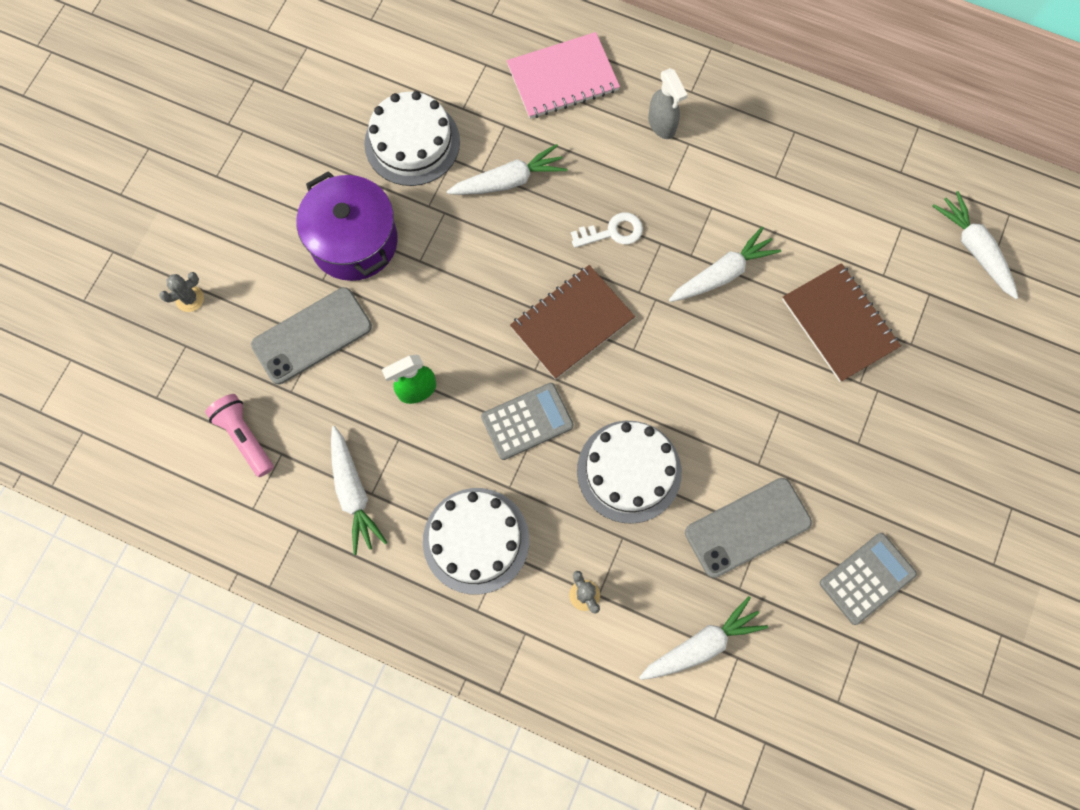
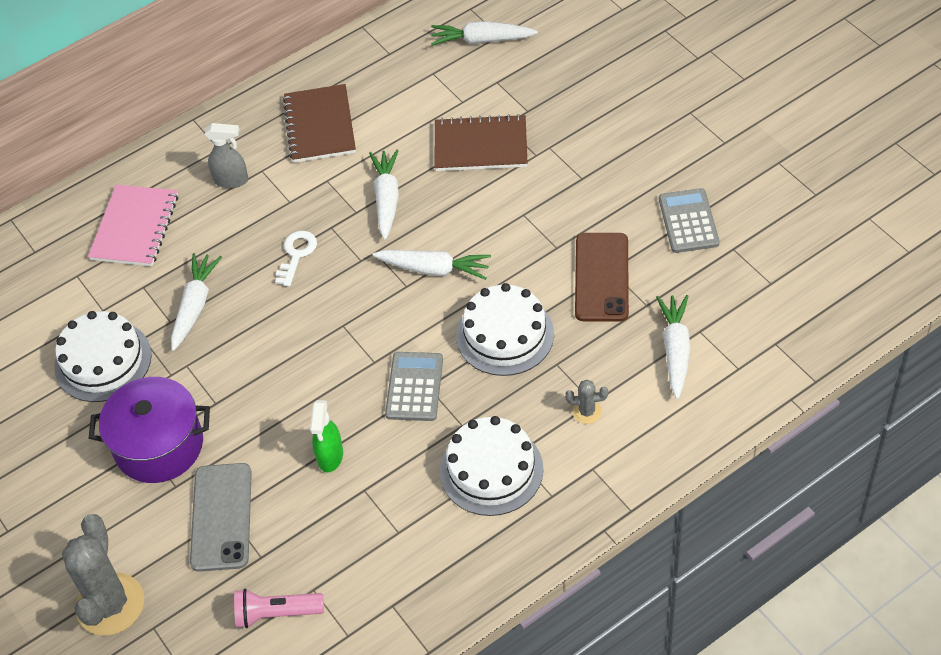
camera: 55 degrees left, 20 degrees down
grey cactus [159,272,204,312] -> grey cactus [62,514,144,636], size x2.25
white carrot [331,426,387,555] -> white carrot moved to [372,250,491,280]
brown notebook [510,265,635,380] -> brown notebook moved to [283,84,356,163]
grey phone [685,478,812,578] -> brown phone [575,233,629,322]

